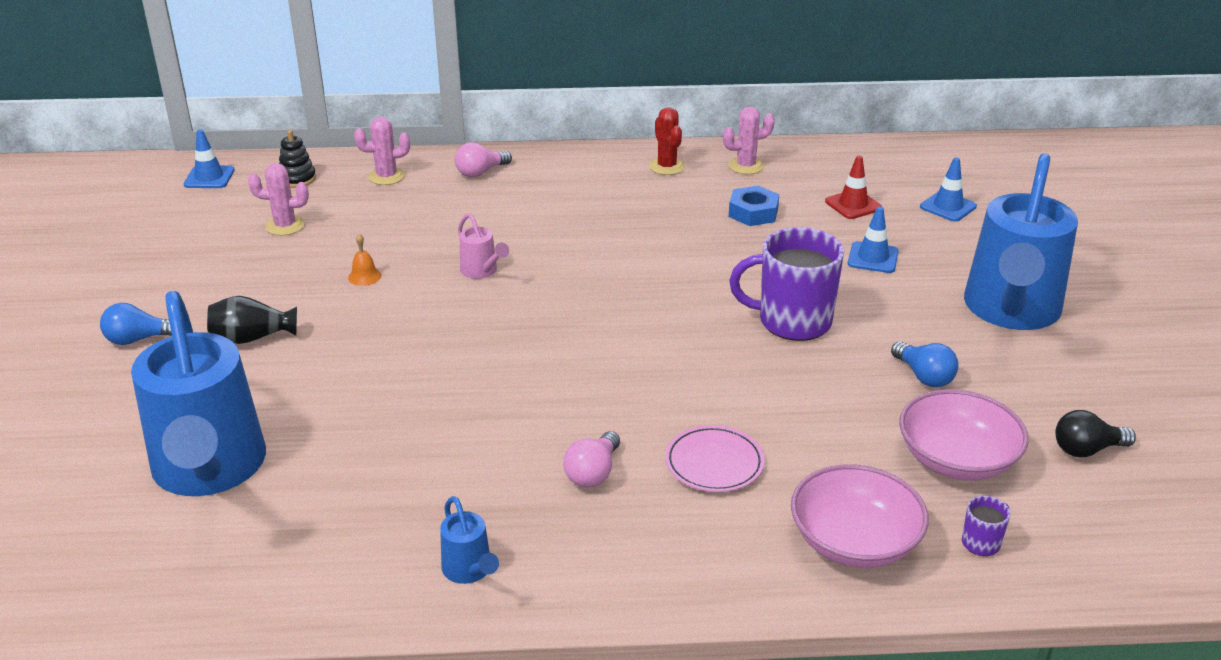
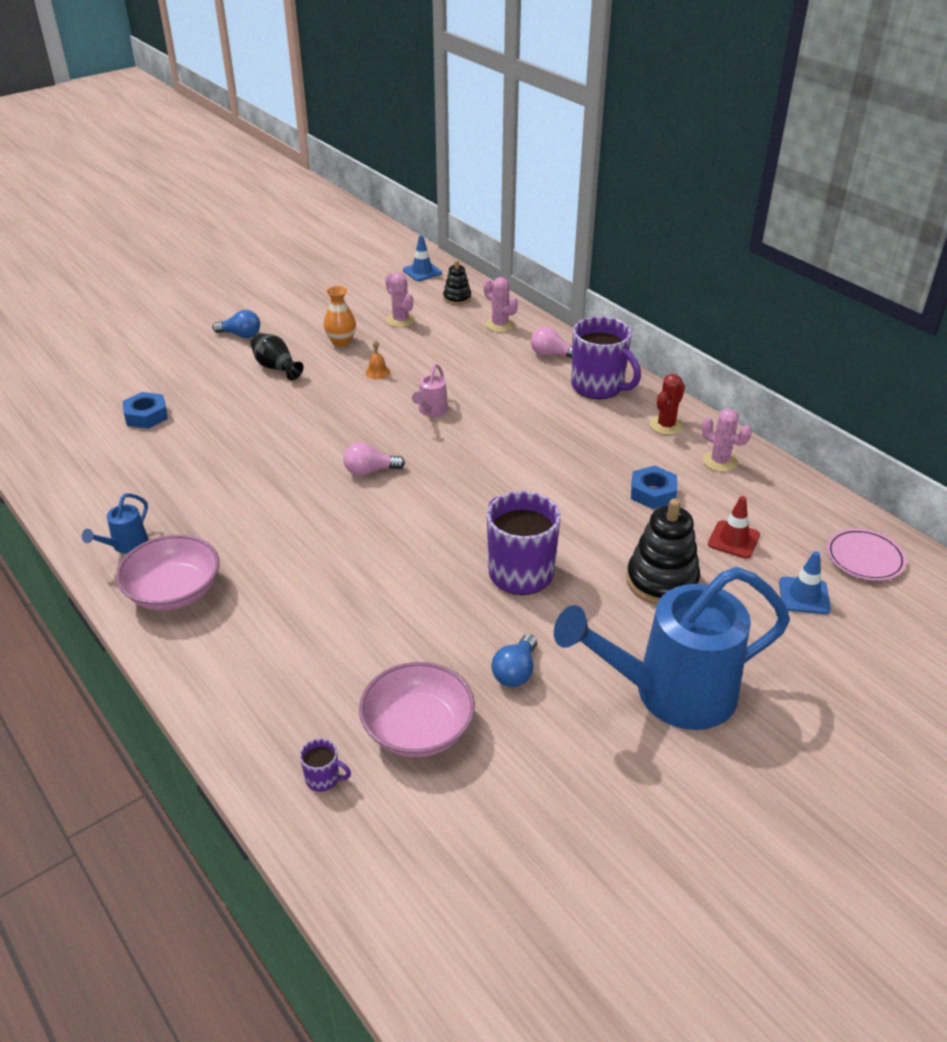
camera: 55 degrees right, 5 degrees up
blue light bulb [100,303,172,345] -> blue light bulb turned 150 degrees clockwise [212,310,260,338]
blue watering can [131,291,266,496] -> blue nut [122,392,168,429]
pink light bulb [563,431,620,488] -> pink light bulb moved to [343,442,405,476]
pink plate [665,425,765,492] -> pink plate moved to [827,528,907,581]
pink bowl [791,464,929,568] -> pink bowl moved to [116,535,220,611]
blue traffic cone [848,206,899,273] -> black stacking toy [626,499,700,605]
black light bulb [1055,410,1136,458] -> none
none -> orange vase [324,286,356,347]
none -> purple mug [571,316,641,399]

